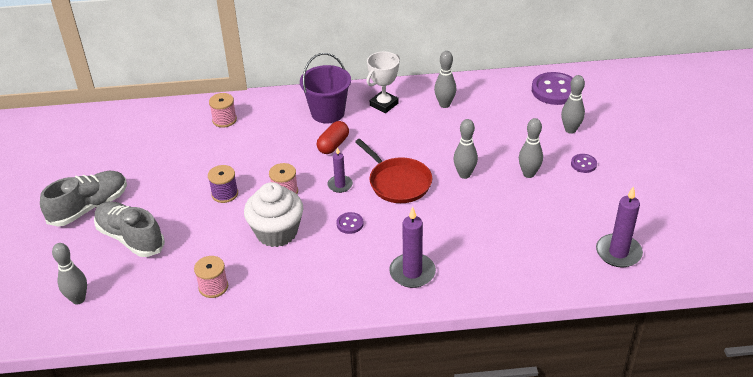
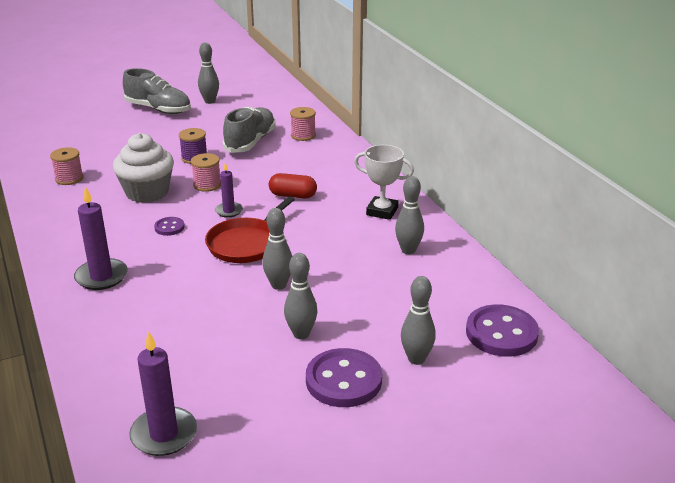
camera: 70 degrees right, 10 degrees down
grey bowling pin [52,243,87,305] -> grey bowling pin moved to [198,43,219,104]
grey shoe [94,201,165,257] -> grey shoe moved to [222,107,276,153]
purple bucket [300,53,351,124] -> none
purple button [571,154,597,173] -> purple button [306,348,382,407], size x2.01

